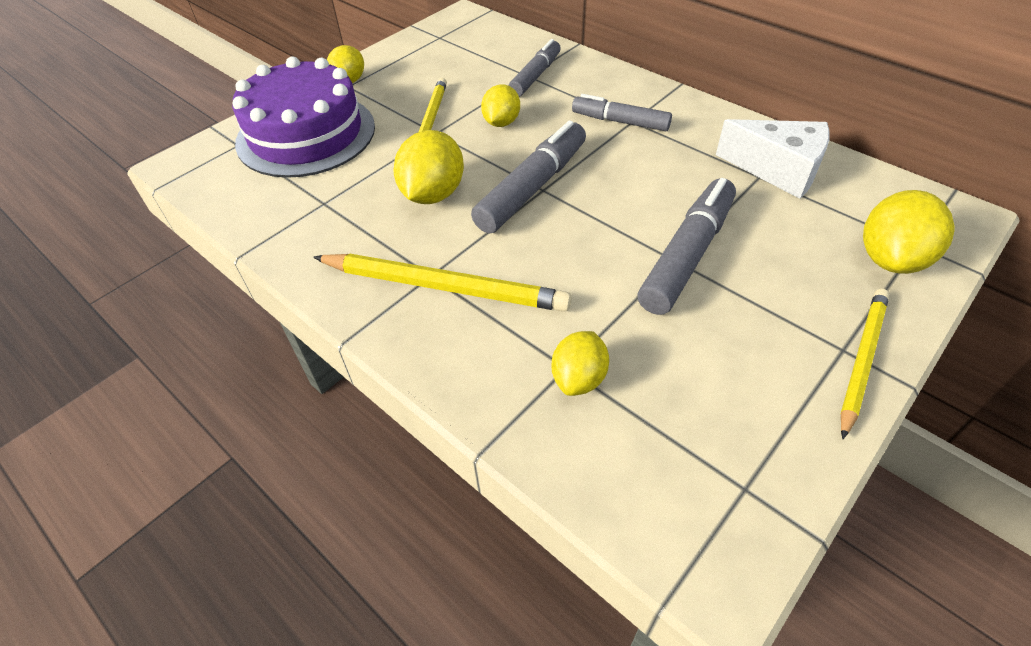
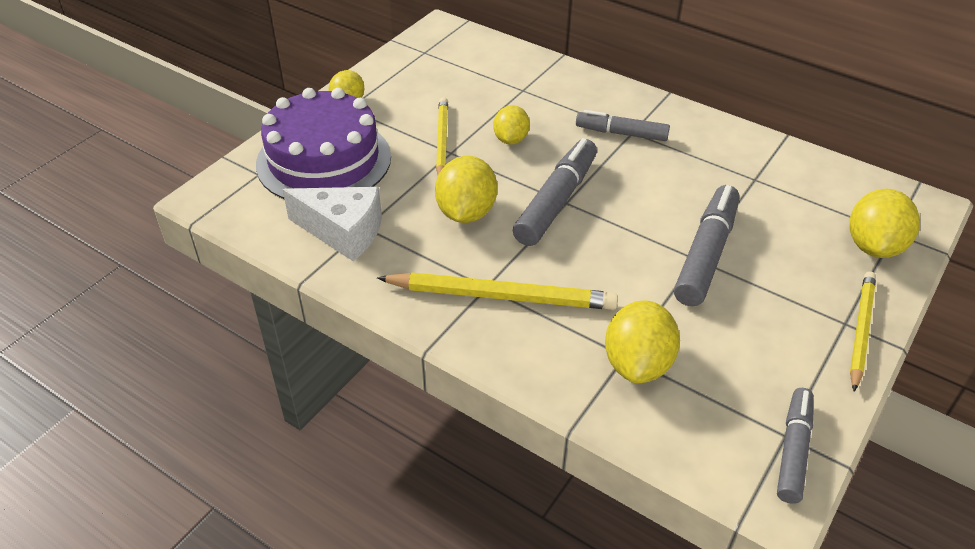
camera: 10 degrees left, 5 degrees down
grey marker [509,39,561,97] -> grey marker moved to [777,388,814,504]
yellow lemon [552,331,609,396] -> yellow lemon [605,300,680,383], size x1.54
white cheese [716,119,830,199] -> white cheese moved to [282,187,382,261]

